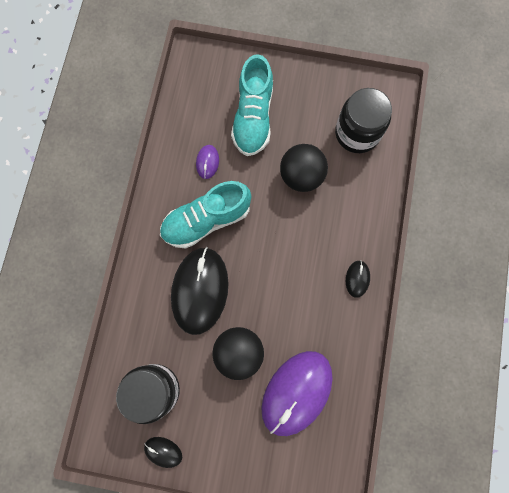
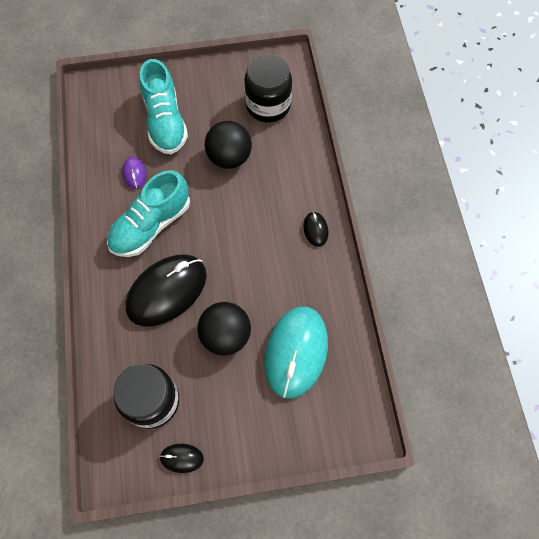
camera: 20 degrees left, 10 degrees down
black mouse [171,247,229,335] -> black mouse turned 60 degrees clockwise [125,254,207,327]
purple mouse [261,351,333,436] -> turquoise mouse [264,306,328,399]

